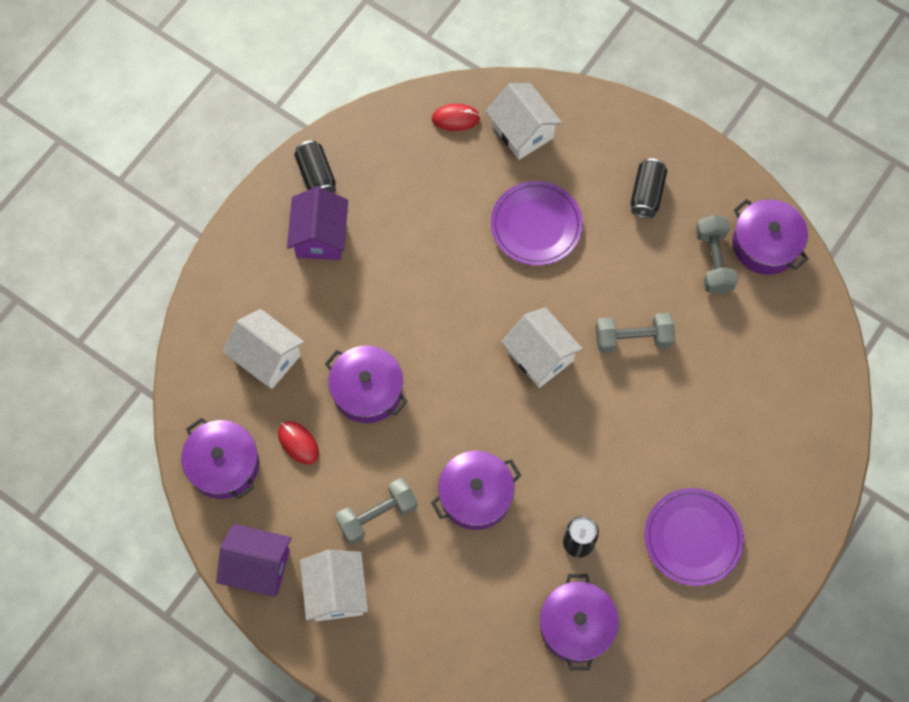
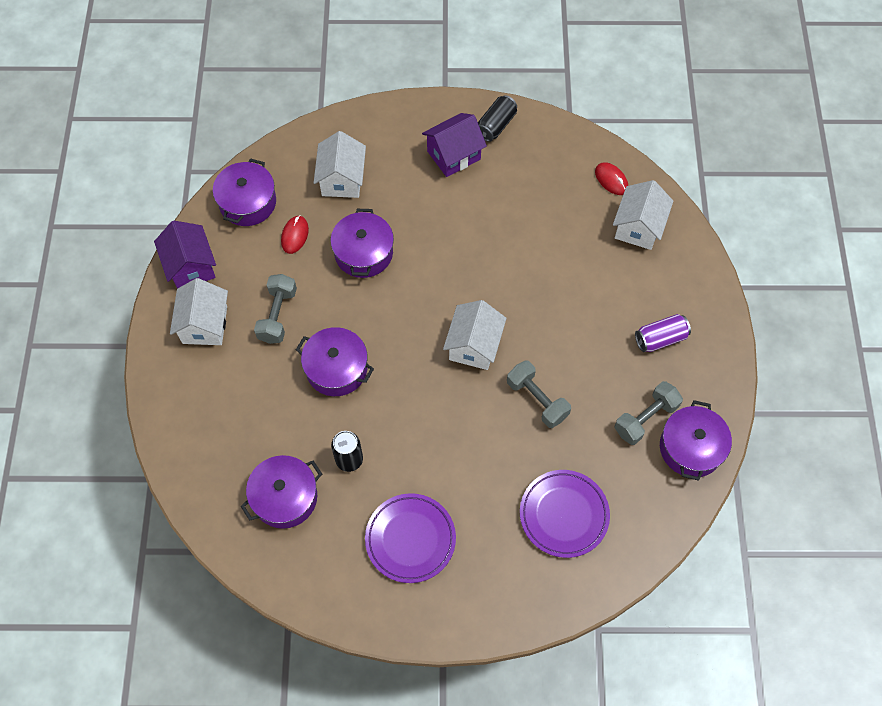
camera: 55 degrees right, 5 degrees down
white house [300,550,368,621] -> white house turned 45 degrees counterclockwise [170,278,228,345]
grey dumbbell [335,478,418,544] -> grey dumbbell turned 75 degrees clockwise [254,274,297,344]
purple plate [491,181,583,266] -> purple plate moved to [520,470,610,558]
black can [630,158,667,218] -> purple can [635,314,691,352]

